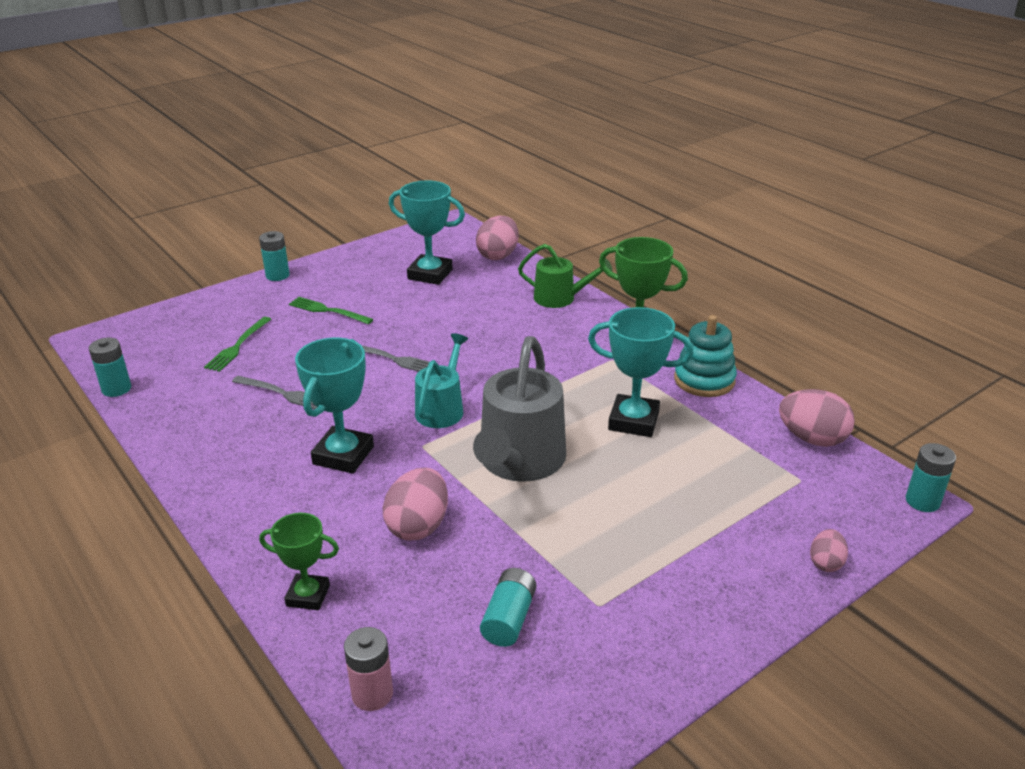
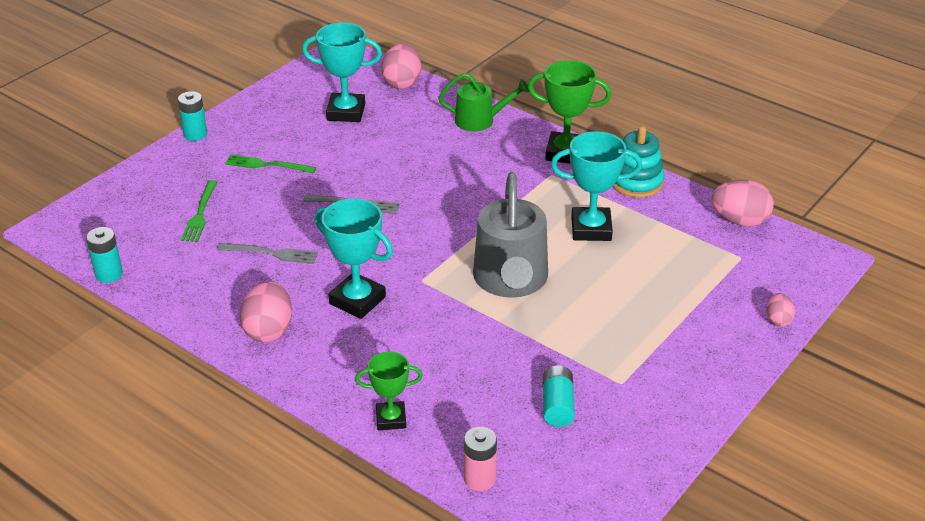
camera: 15 degrees left, 5 degrees up
turquoise trophy [295,338,374,474] -> turquoise trophy turned 60 degrees counterclockwise [315,198,393,319]
pink egg [382,468,448,541] -> pink egg moved to [240,281,292,342]
turquoise watering can [415,333,468,428] -> none
turquoise battery [906,443,956,512] -> none

